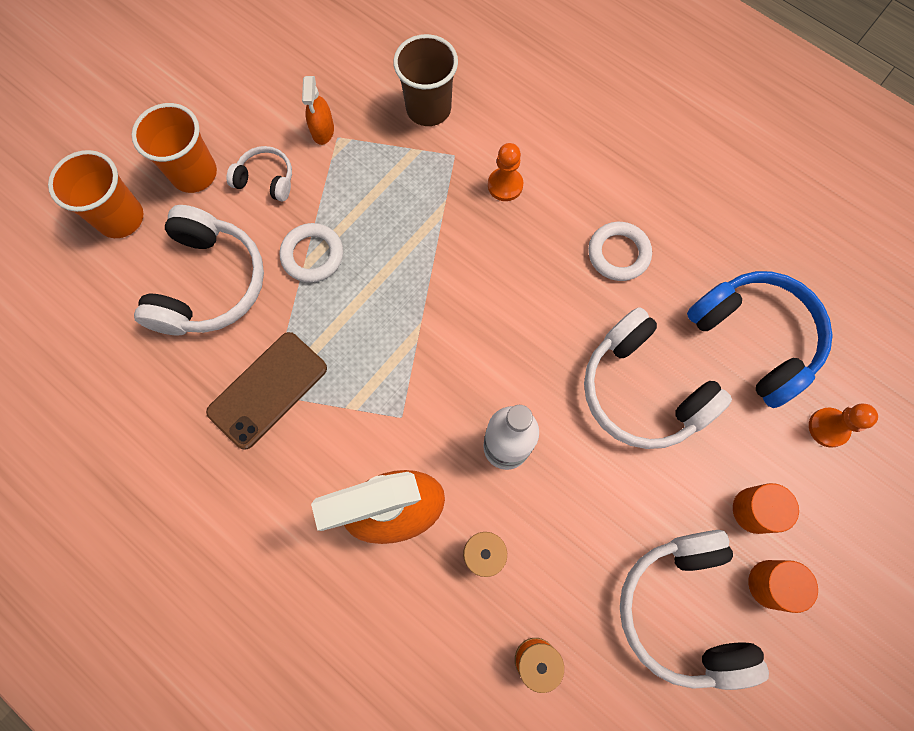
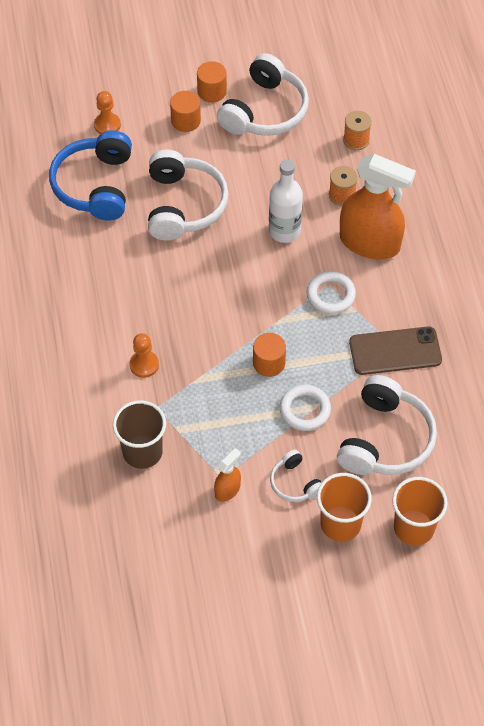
camera: 140 degrees left, 15 degrees down
white headphones [134,205,264,335] -> white headphones turned 150 degrees clockwise [337,375,437,475]
white ring [588,222,652,281] -> white ring moved to [307,271,356,314]
none -> orange cylinder [253,333,286,377]

